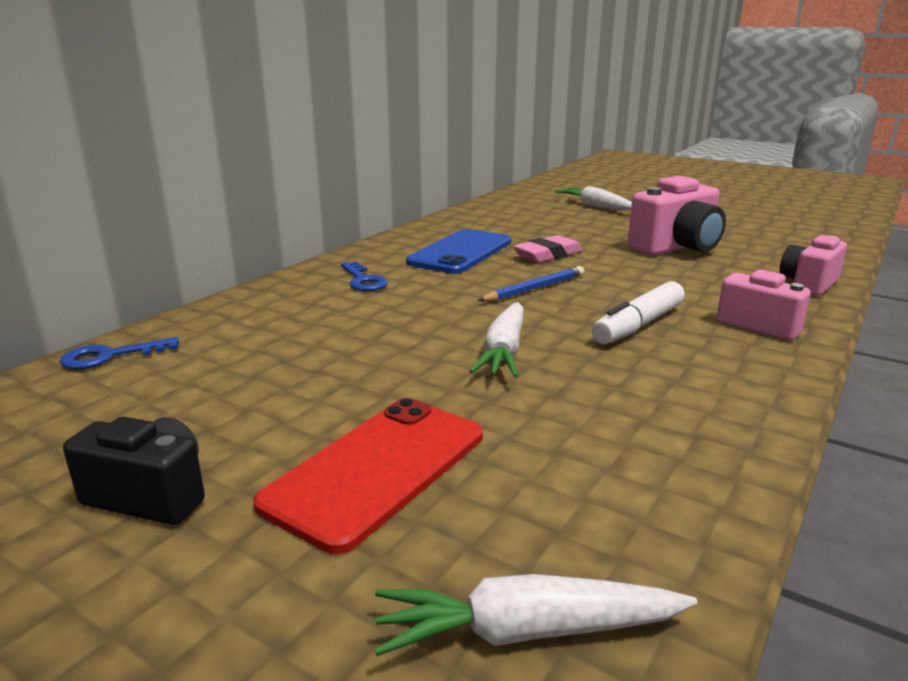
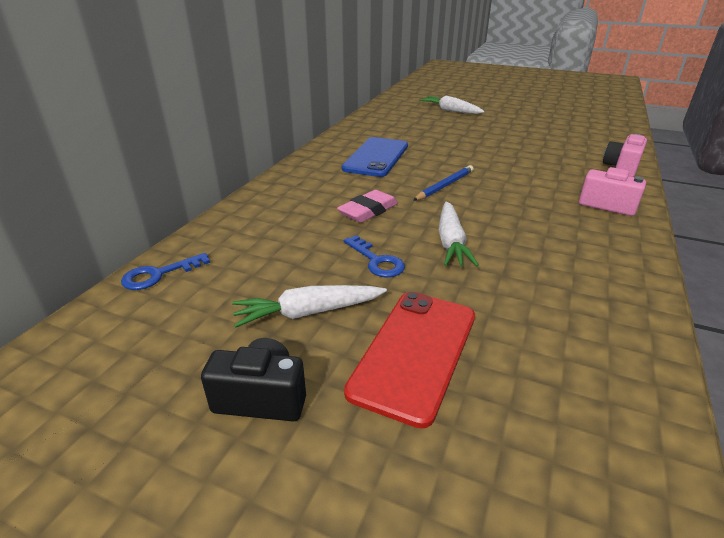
camera: 10 degrees left, 10 degrees up
blue key [341,261,388,291] -> blue key moved to [344,235,405,277]
white carrot [375,574,697,656] -> white carrot moved to [232,285,387,328]
pink eraser [513,235,582,263] -> pink eraser moved to [337,190,398,223]
white marker [592,281,685,344] -> none
pink camera [628,176,726,255] -> none

